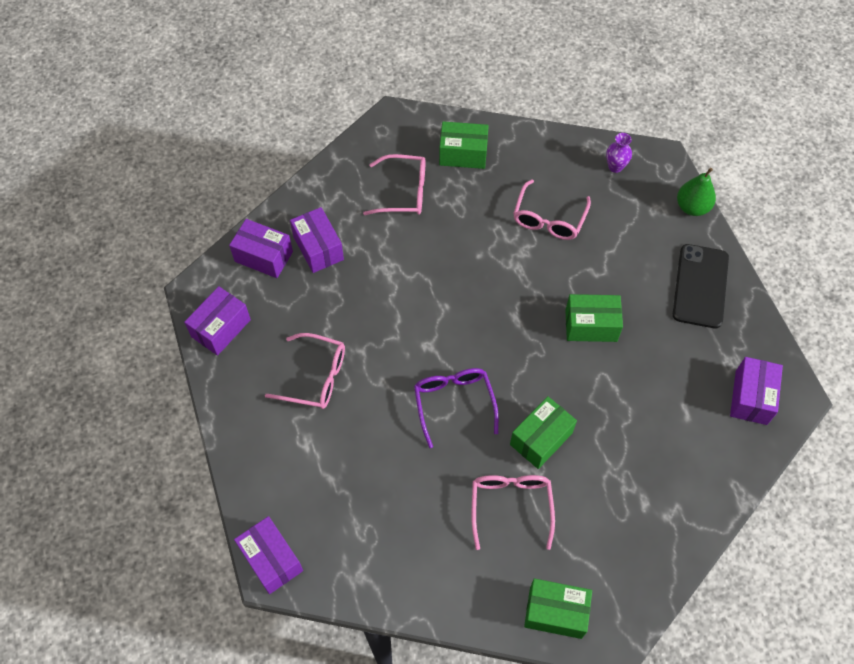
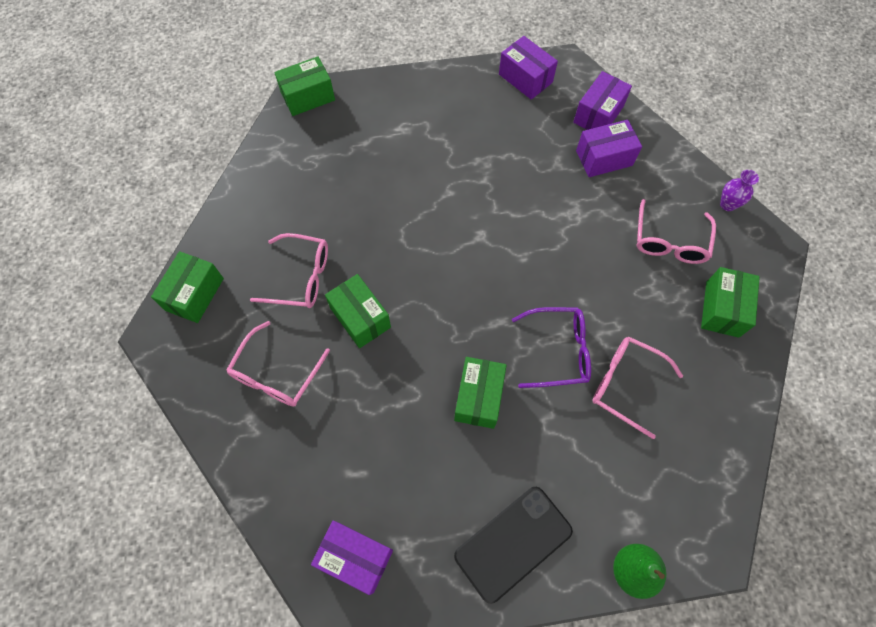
camera: 100 degrees right, 5 degrees up
purple box [234,516,303,594] -> green box [274,56,335,116]
pink glasses [265,333,345,409] -> pink glasses moved to [226,321,330,407]
purple glasses [414,368,499,448] -> purple glasses moved to [512,307,591,388]
purple vase [606,133,632,173] -> purple vase moved to [720,170,759,211]
black phone [673,244,729,328] -> black phone turned 60 degrees counterclockwise [454,487,573,604]

